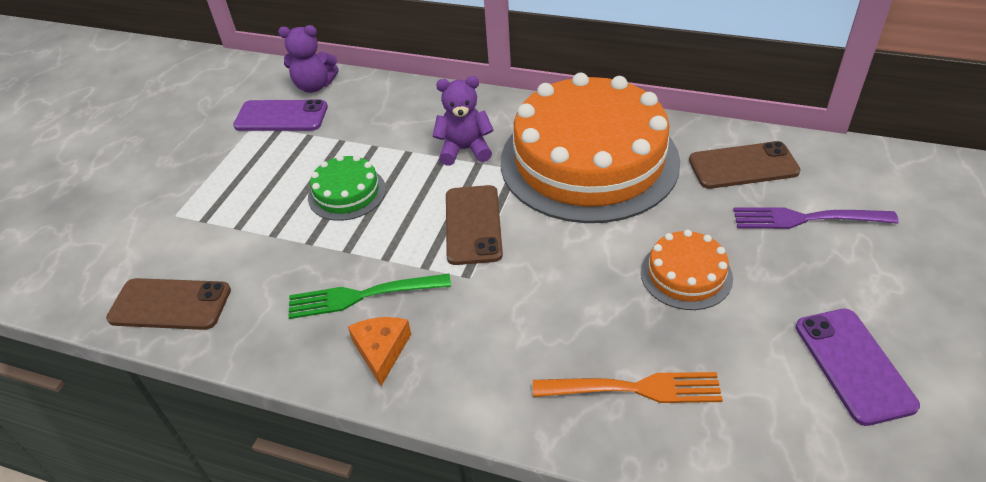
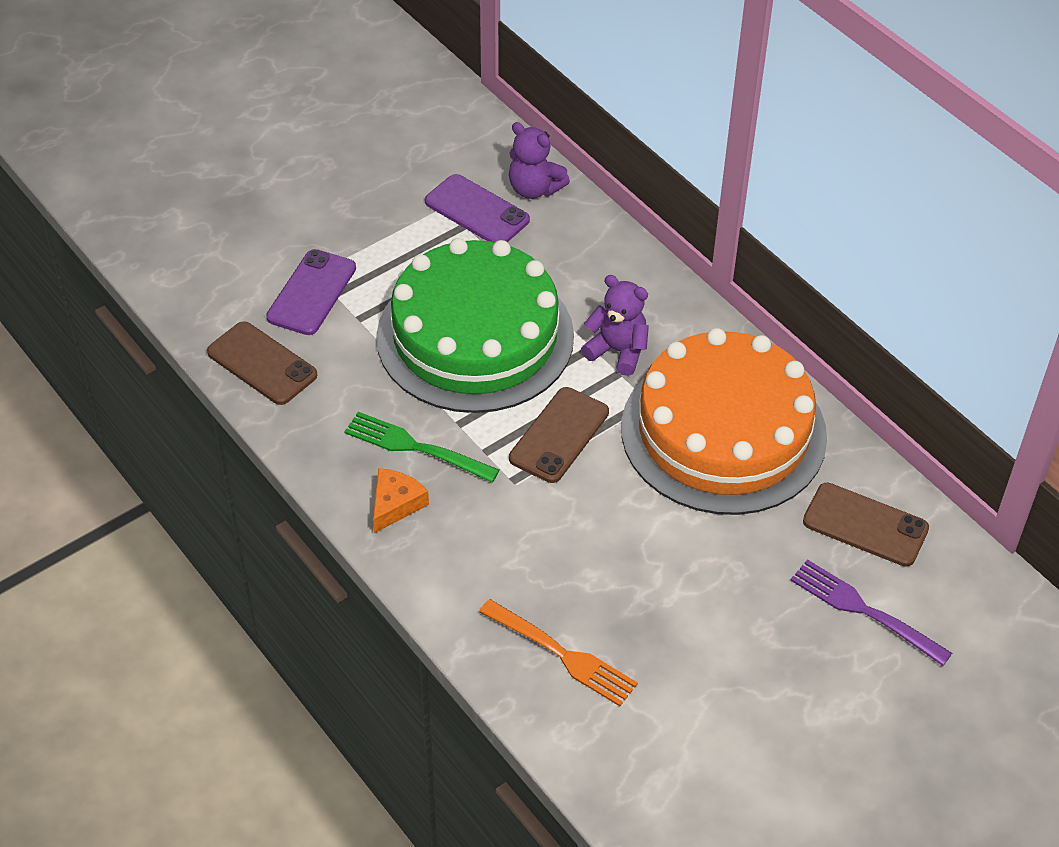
camera: 30 degrees right, 5 degrees up
green cake [308,155,386,221] -> green cake [376,238,574,413], size x2.31
orange cake [641,230,733,310] -> none
purple phone [796,309,920,426] -> purple phone moved to [266,249,356,335]

